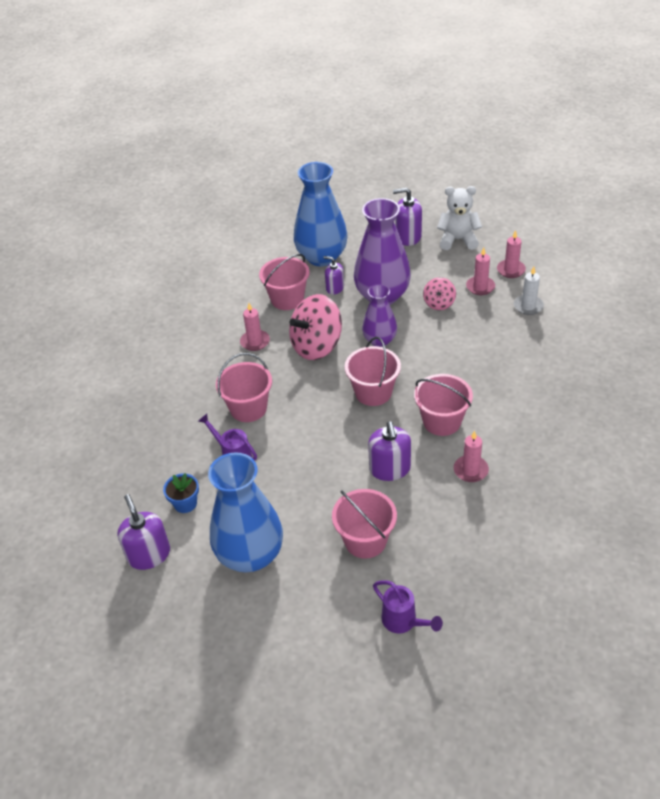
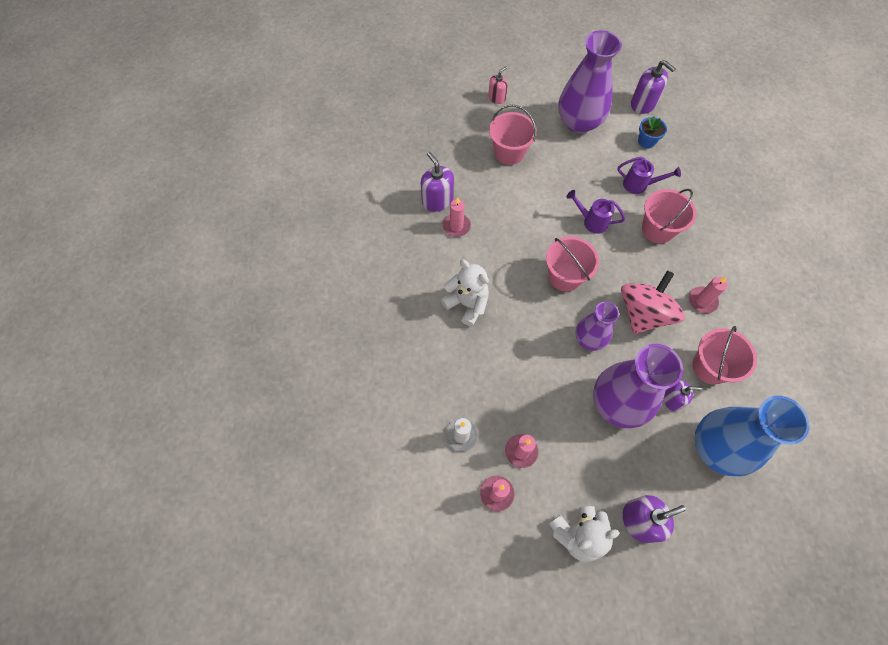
camera: 155 degrees right, 20 degrees up
blue vase [208,452,283,572] -> purple vase [558,30,622,133]
purple soap dispenser [368,421,411,481] -> purple soap dispenser moved to [421,152,454,212]
purple watering can [373,580,443,634] -> purple watering can moved to [567,190,625,234]
pink bucket [414,374,473,436] -> none
pink spinning top [423,277,456,310] -> none
none -> white teddy bear [441,260,489,326]
none -> pink soap dispenser [488,66,508,104]

